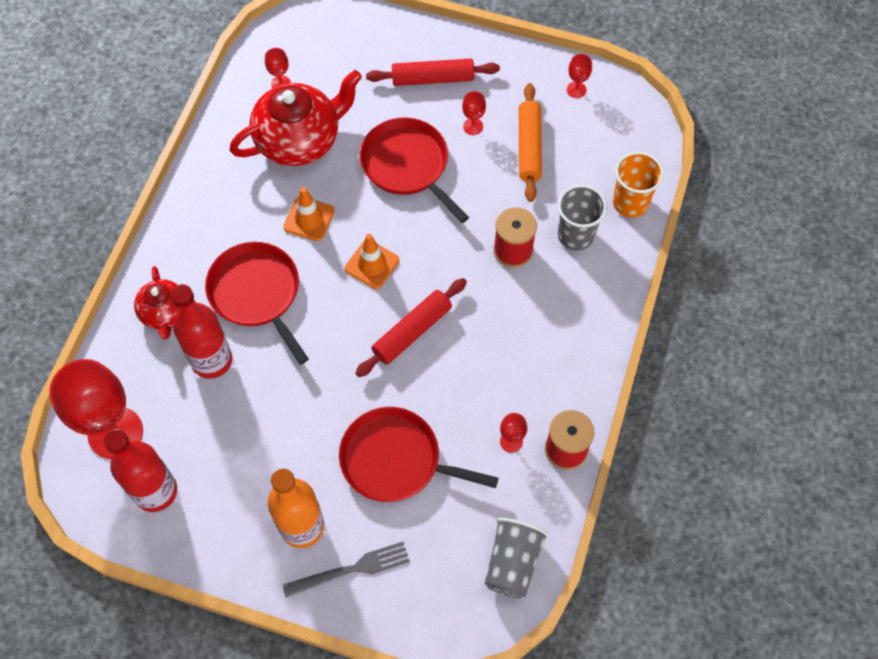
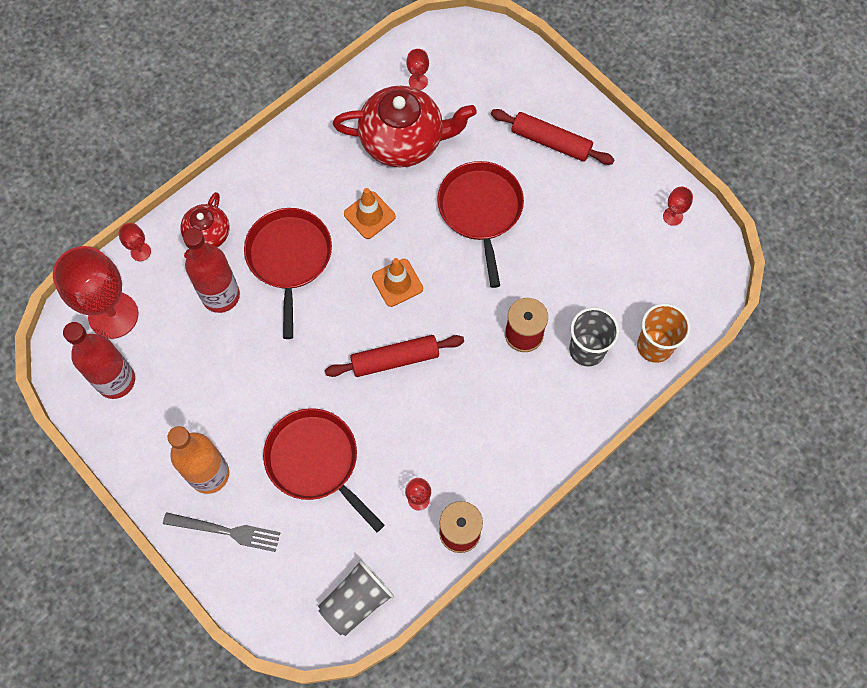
camera: 30 degrees right, 5 degrees up
red goblet [462,91,486,135] -> red goblet moved to [119,223,151,261]
orange rolling pin [519,83,542,202] -> none

